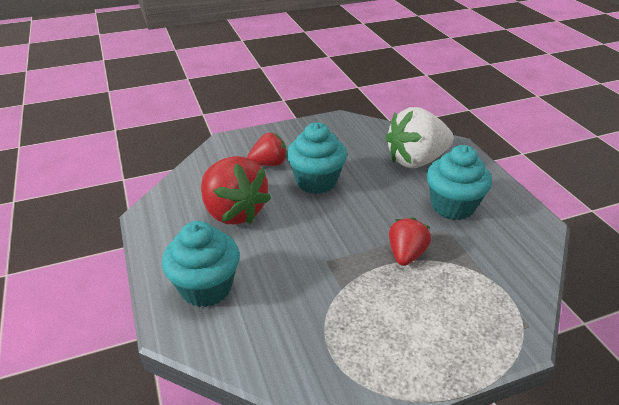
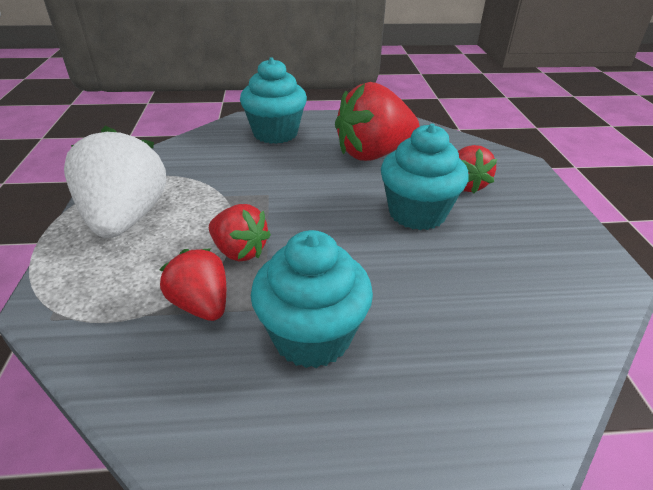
camera: 105 degrees right, 0 degrees up
white strawberry [385,107,454,168] -> white strawberry moved to [64,126,166,238]
none -> red strawberry [159,248,226,321]

